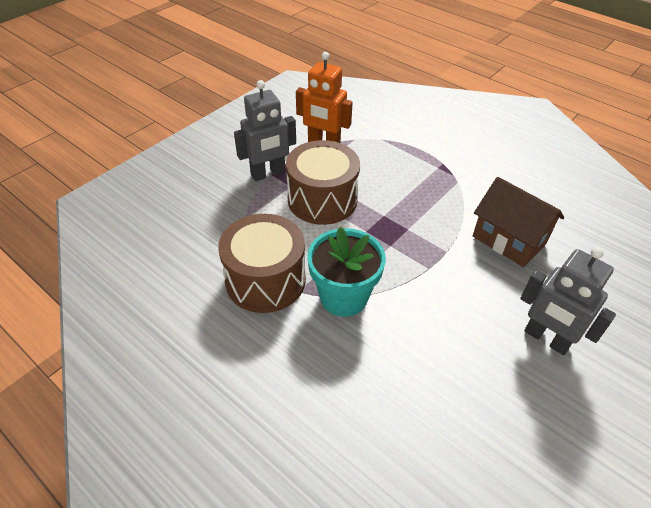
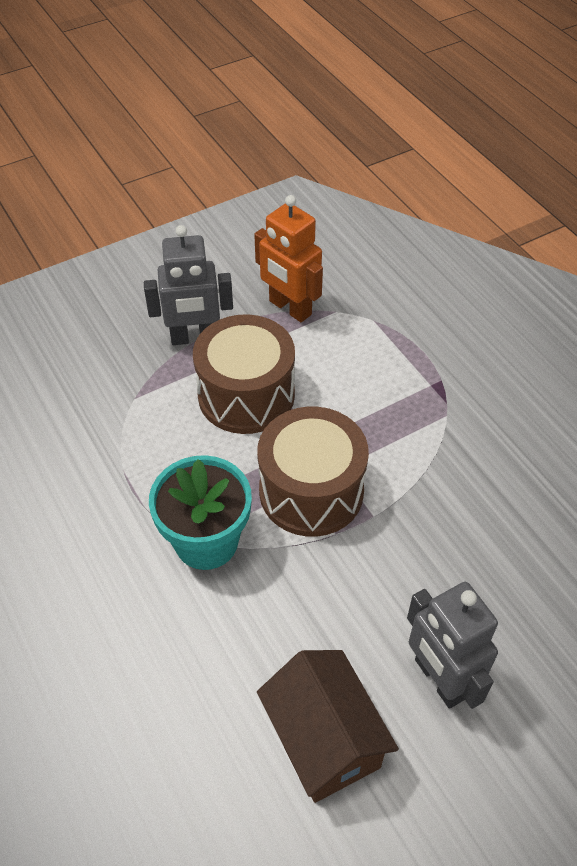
camera: 20 degrees right, 5 degrees up
brown drum [218,214,306,313] -> brown drum moved to [257,407,369,537]
brown house [473,177,564,267] -> brown house moved to [257,650,399,803]

